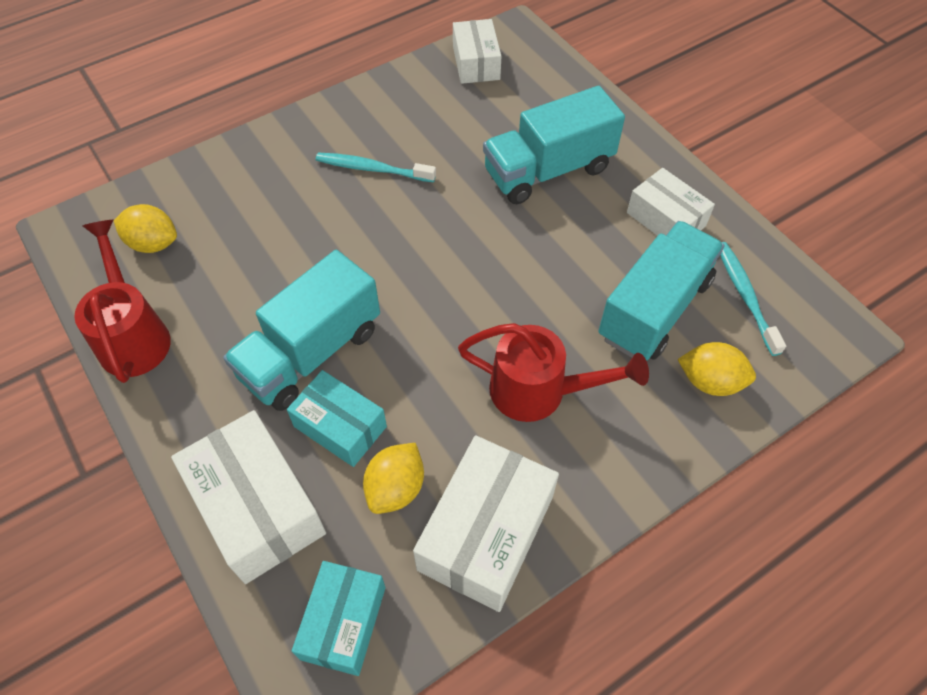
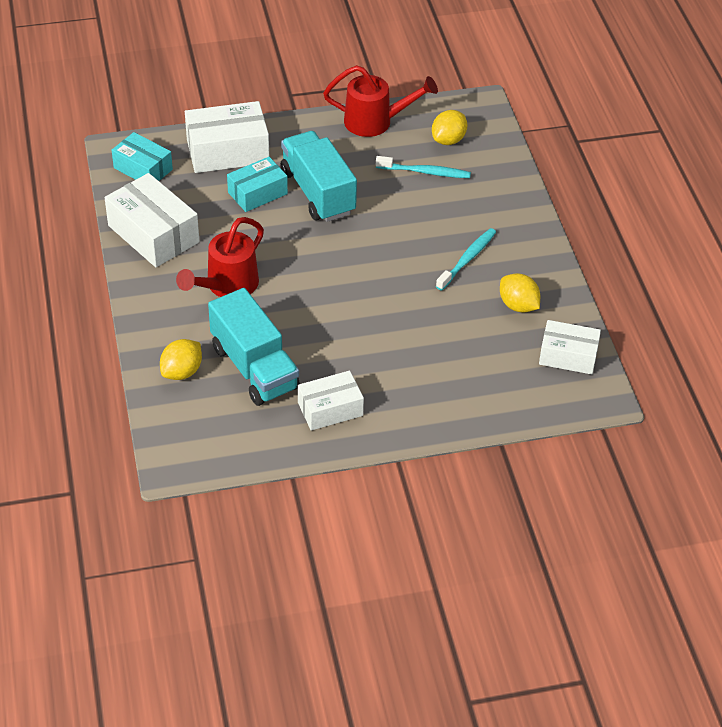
camera: 110 degrees right, 10 degrees down
yellow lemon [363,443,424,514] -> yellow lemon moved to [500,273,540,313]
turquoise truck [483,86,625,204] -> none
turquoise toothbrush [720,242,786,356] -> turquoise toothbrush moved to [376,156,471,178]

